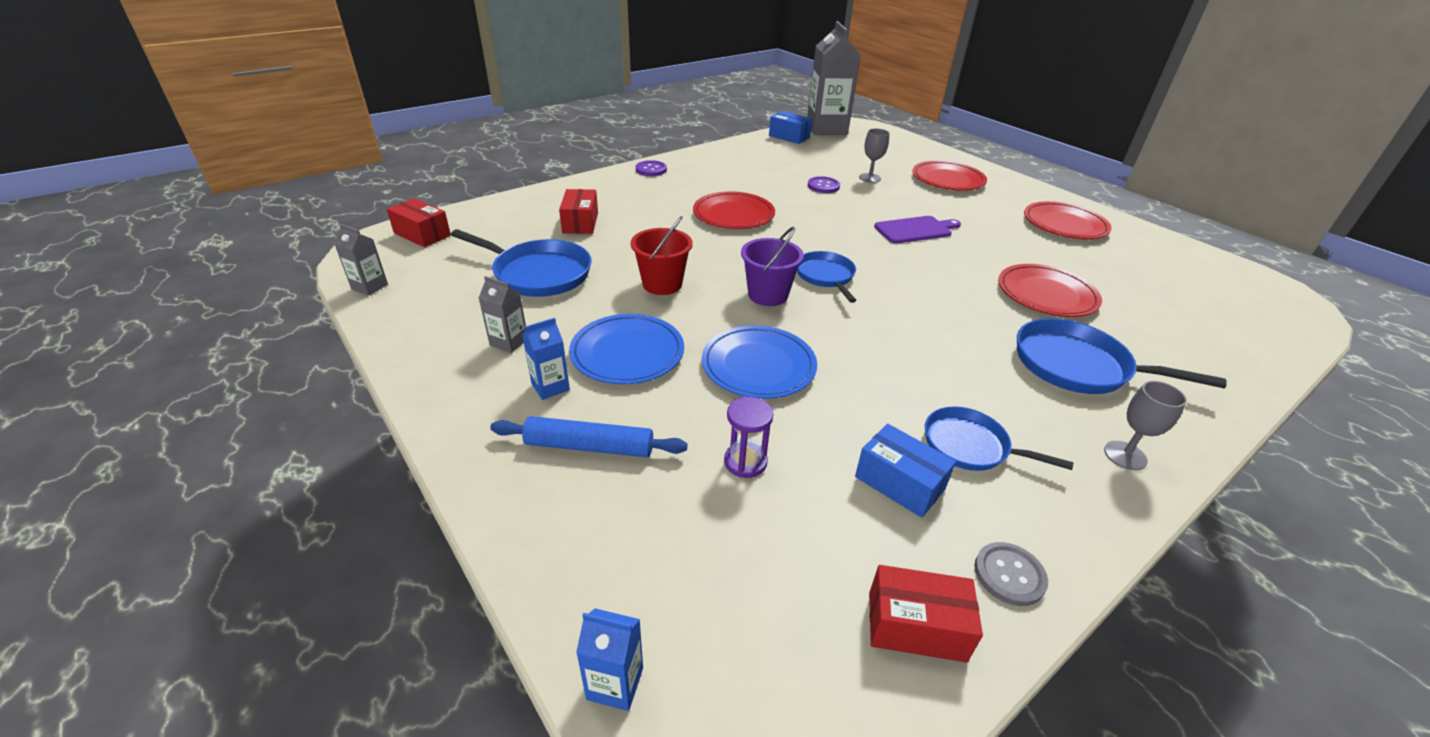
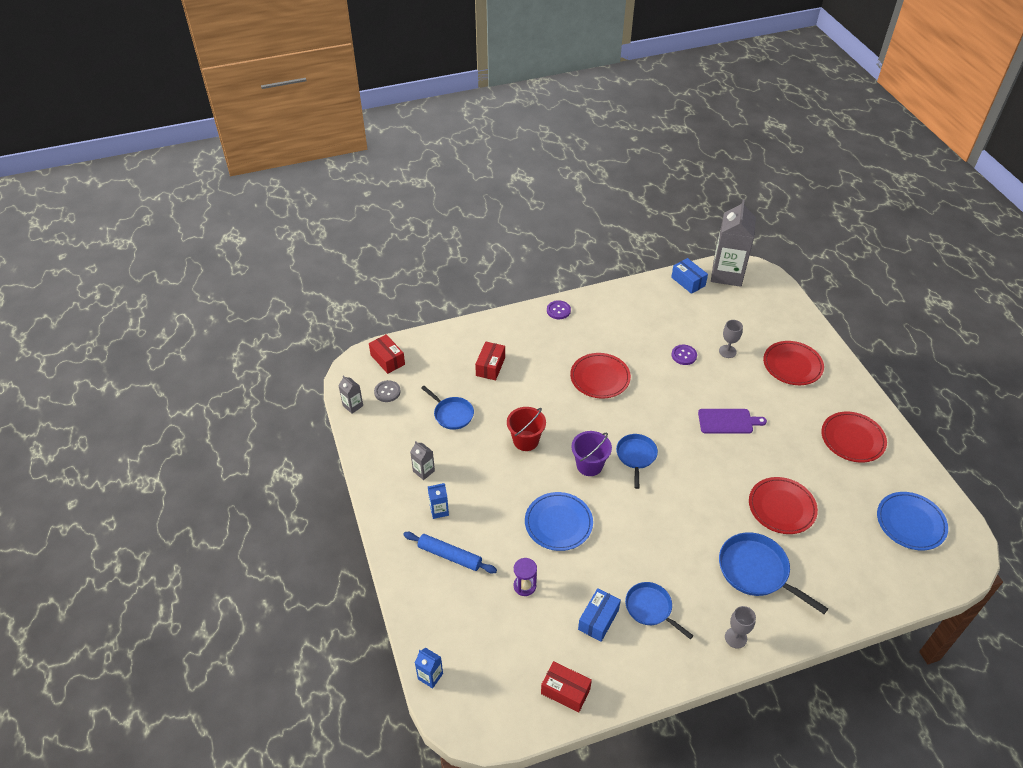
camera: 20 degrees right, 10 degrees up
blue pan [451,229,592,297] -> blue pan [421,386,474,430], size x0.65
blue plate [569,314,684,384] -> blue plate moved to [877,492,948,551]
blue box [855,424,956,518] -> blue box turned 60 degrees clockwise [578,588,621,642]
grey button [974,542,1048,606] -> grey button moved to [374,380,401,402]

